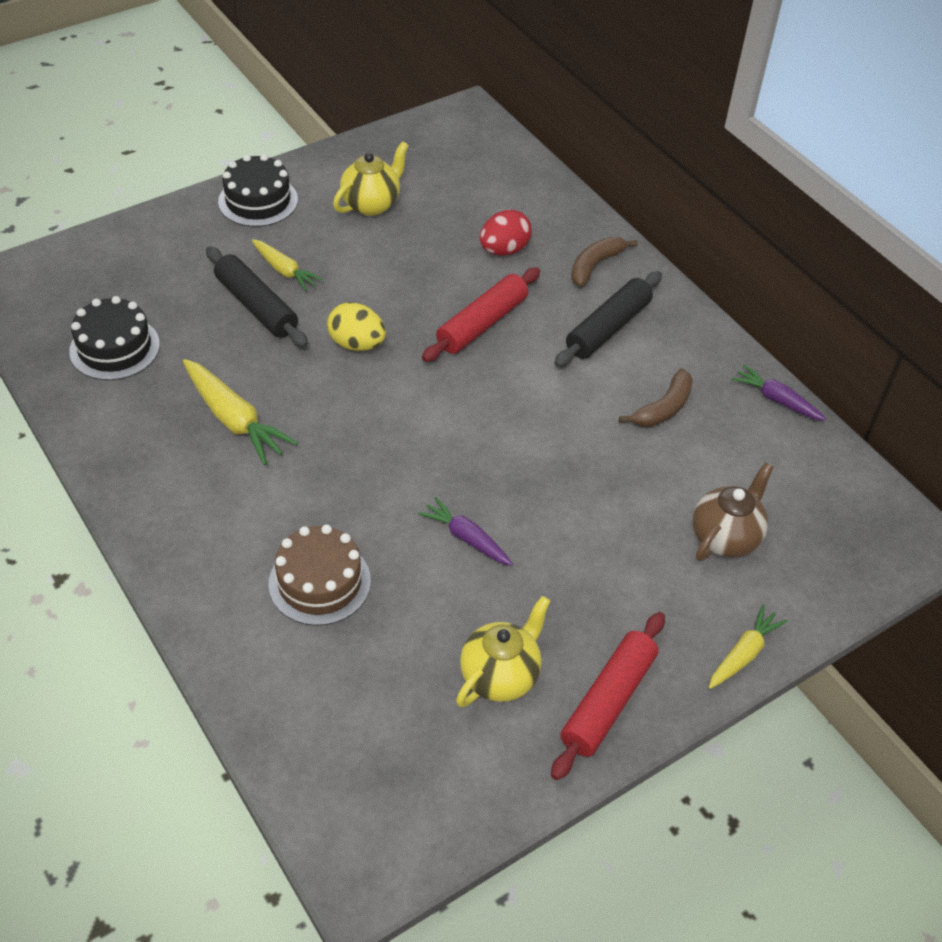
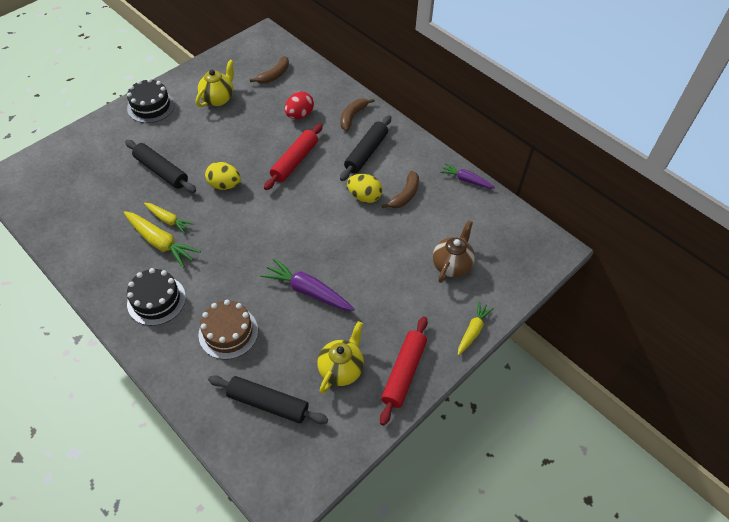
camera: 10 degrees left, 5 degrees up
black cake [69,296,160,380] -> black cake moved to [127,268,186,326]
yellow carrot [252,239,323,291] -> yellow carrot moved to [144,203,194,234]
purple carrot [418,497,513,566] -> purple carrot [260,258,355,311], size x1.58
none -> black rolling pin [208,375,328,424]
none -> brown banana [250,56,289,84]
none -> yellow egg [347,174,382,203]

